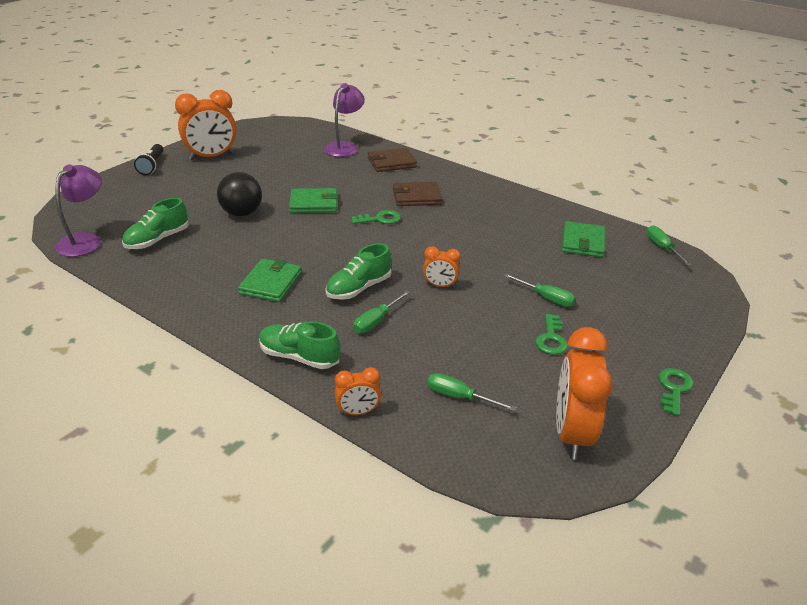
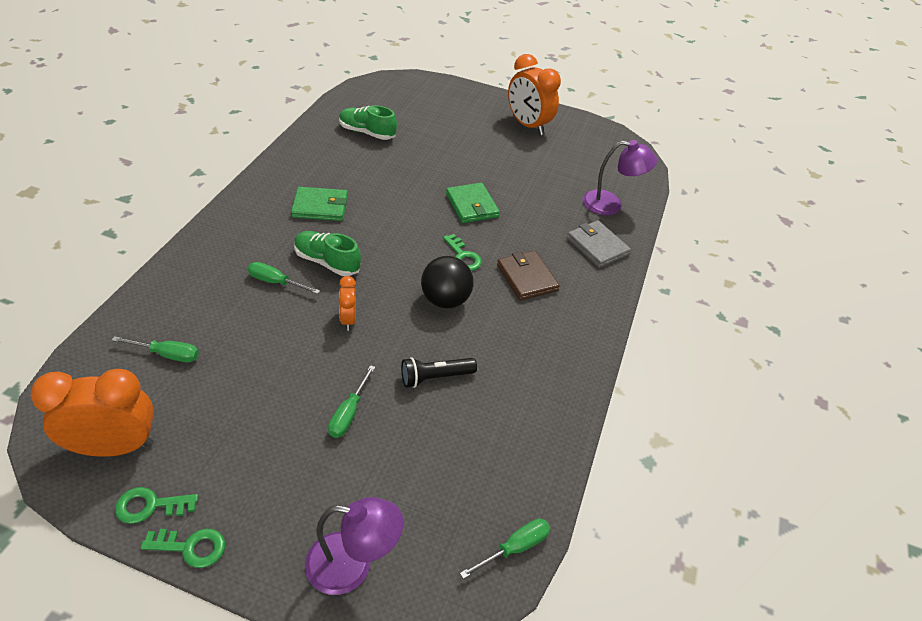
camera: 70 degrees right, 10 degrees up
purple lamp [55,164,102,257] -> purple lamp moved to [305,497,403,595]
black flashlight [134,144,163,175] -> black flashlight moved to [401,357,477,388]
black ball [217,172,262,216] -> black ball moved to [421,256,473,309]
green shoe [259,321,341,369] -> none
orange clock [335,367,381,415] -> none
brown wallet [368,148,417,172] -> grey wallet [567,220,631,268]
green screwdriver [427,373,516,411] -> green screwdriver turned 90 degrees clockwise [112,336,199,362]
green key [535,314,568,355] -> green key moved to [115,487,198,524]
green wallet [562,221,605,258] -> none

